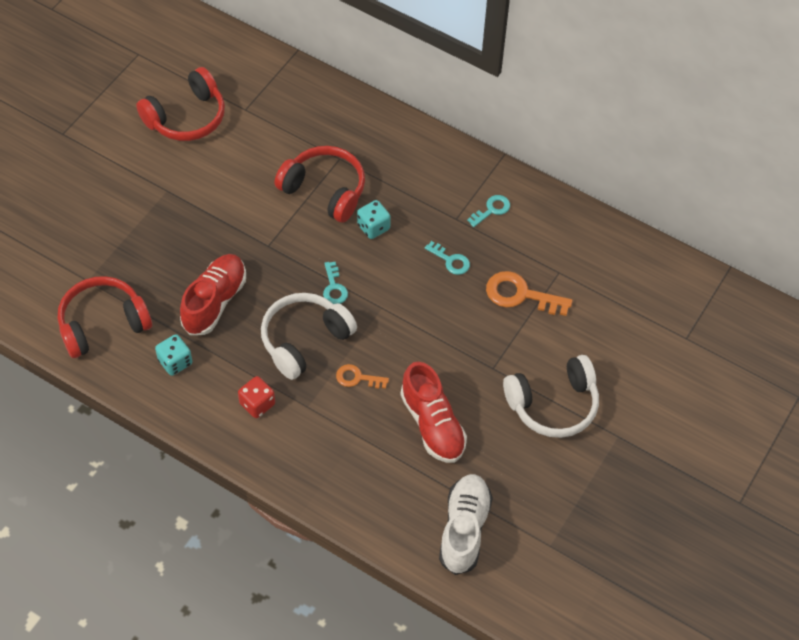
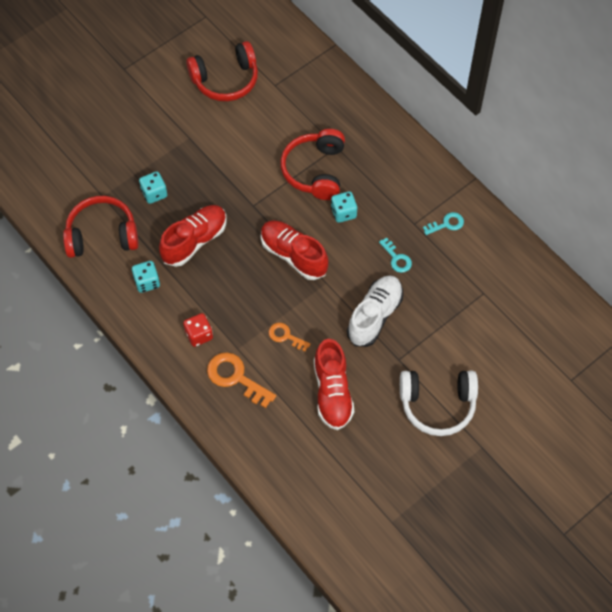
camera: 20 degrees right, 5 degrees up
white headphones [261,293,357,380] -> none
red headphones [275,146,365,223] -> red headphones turned 135 degrees counterclockwise [280,129,345,200]
turquoise key [323,262,348,304] -> red shoe [261,220,328,280]
white shoe [439,474,493,575] -> white shoe moved to [347,276,403,347]
orange key [486,271,573,316] -> orange key moved to [207,353,276,408]
none -> turquoise dice [139,172,167,204]

